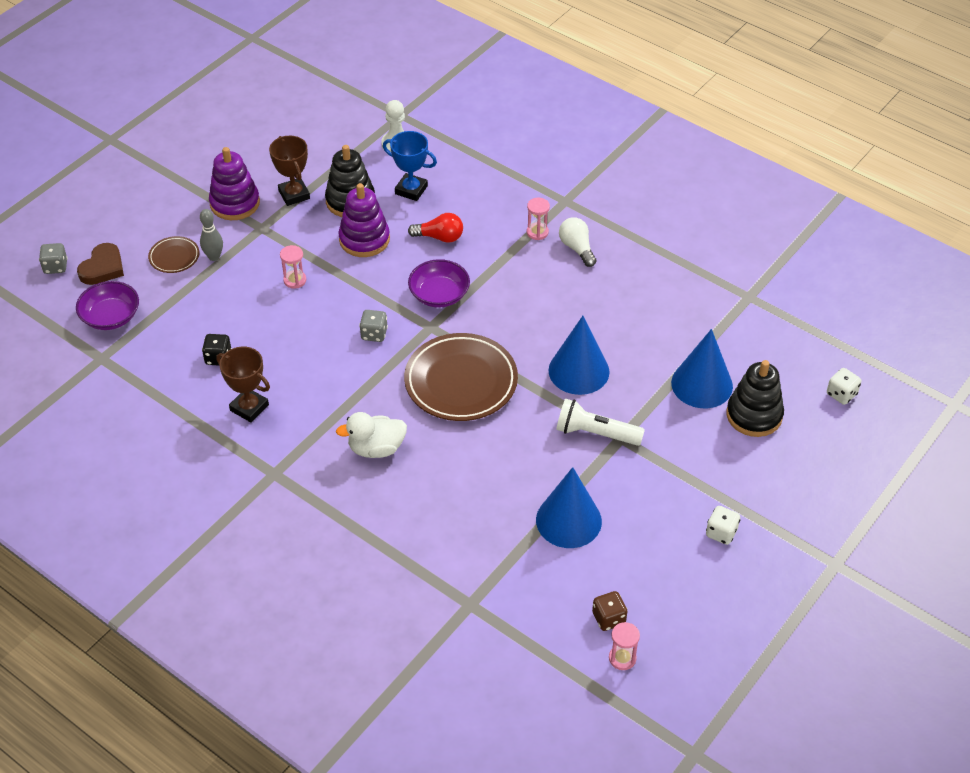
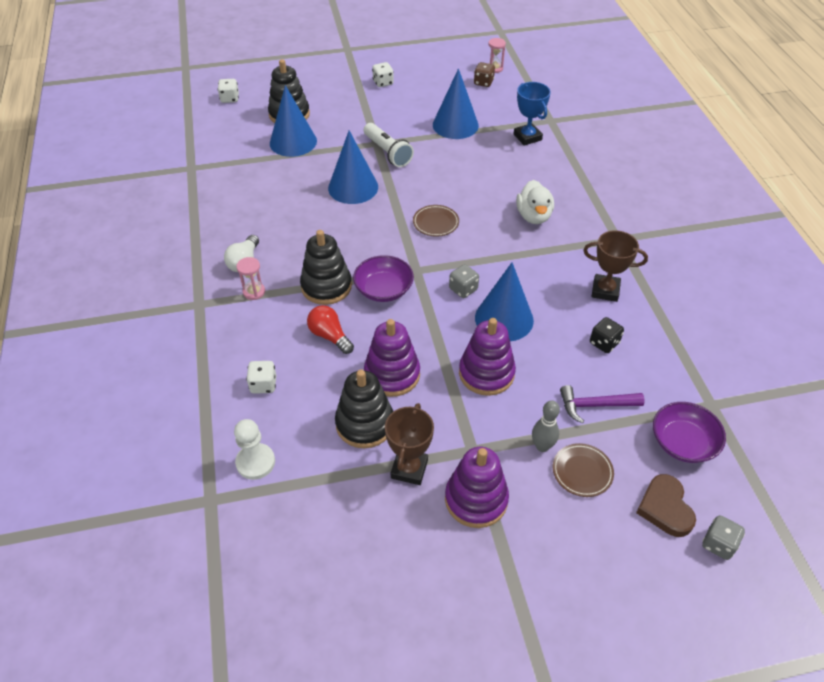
camera: 140 degrees left, 0 degrees up
brown heart [77,243,124,285] -> brown heart turned 75 degrees counterclockwise [636,474,696,537]
brown trophy [216,347,270,423] -> brown trophy turned 60 degrees counterclockwise [583,230,648,302]
pink hourglass [280,245,306,289] -> purple stacking toy [459,318,516,396]
white duck [336,412,407,458] -> white duck turned 60 degrees clockwise [516,180,554,224]
blue trophy [383,131,437,201] -> blue trophy moved to [514,82,551,146]
brown plate [404,333,518,421] -> brown plate [413,205,459,237], size x0.48
none -> white dice [246,361,276,394]
none -> black stacking toy [300,230,352,305]
none -> blue cone [475,263,534,341]
none -> purple hammer [560,385,645,424]

